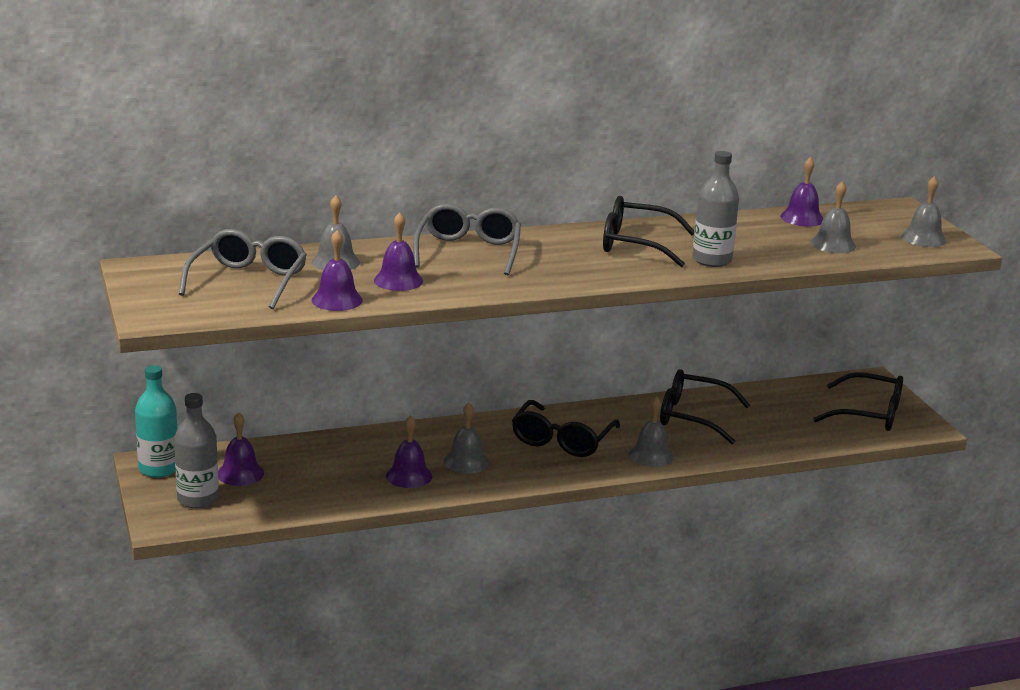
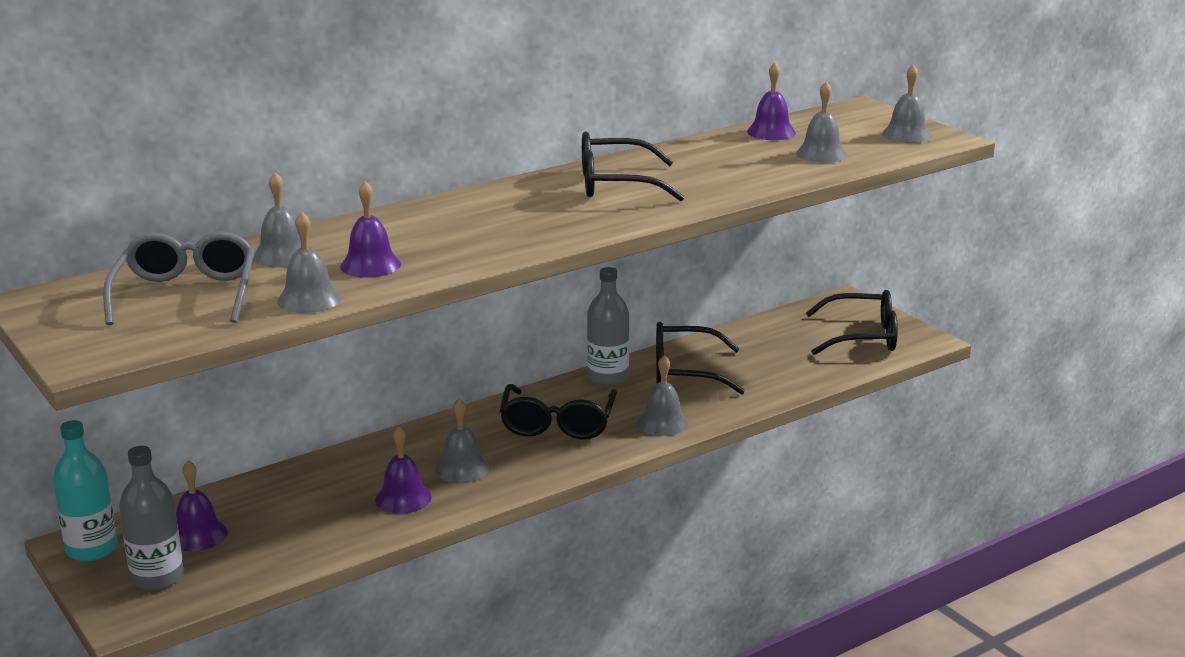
camera: 15 degrees left, 0 degrees up
purple bell [312,230,363,311] -> grey bell [277,212,341,313]
grey glasses [413,204,521,275] -> none
grey bottle [692,151,739,267] -> grey bottle moved to [587,267,629,386]

